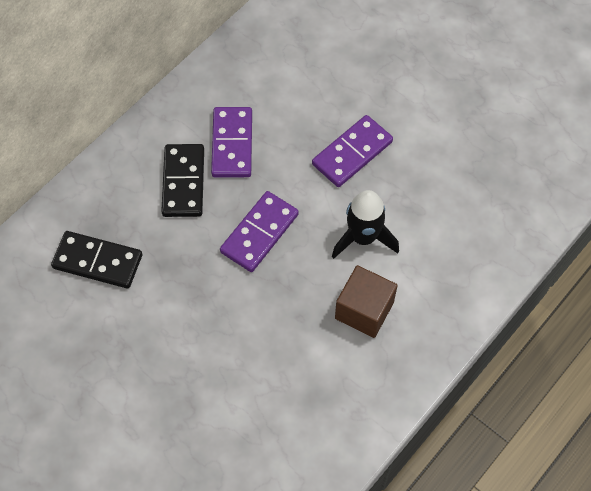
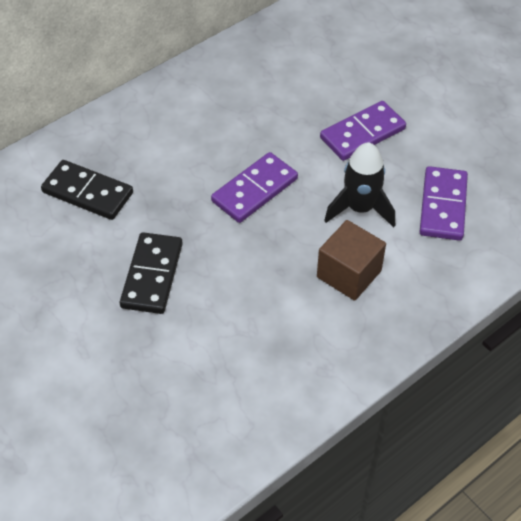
camera: 10 degrees right, 10 degrees down
black domino [161,144,204,217] -> black domino moved to [120,232,183,314]
purple domino [211,107,252,177] -> purple domino moved to [420,166,468,241]

